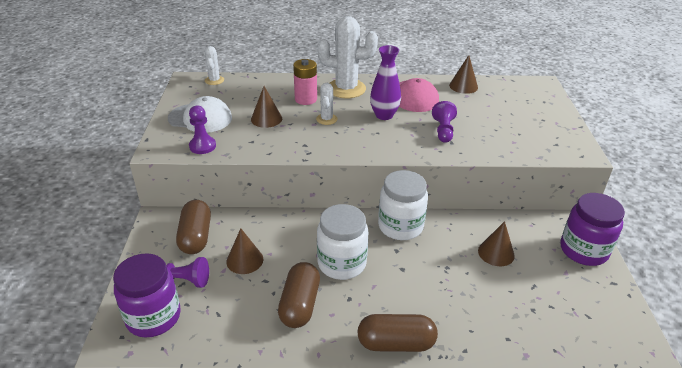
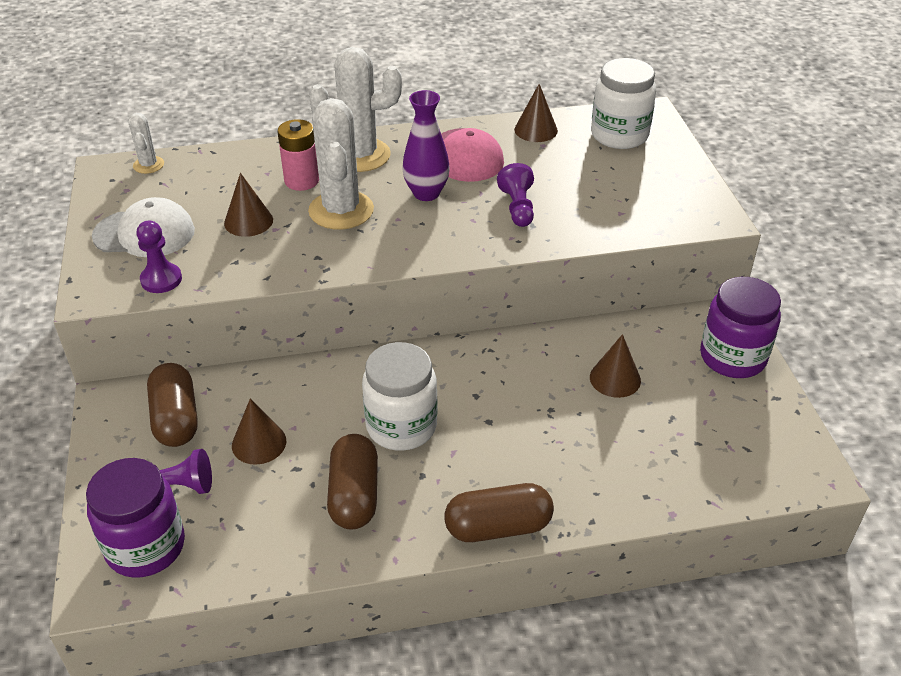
camera: 10 degrees left, 5 degrees up
white cactus [316,83,337,125] -> white cactus [308,98,374,230], size x2.00
white jar [378,170,428,240] -> white jar moved to [591,58,656,149]

